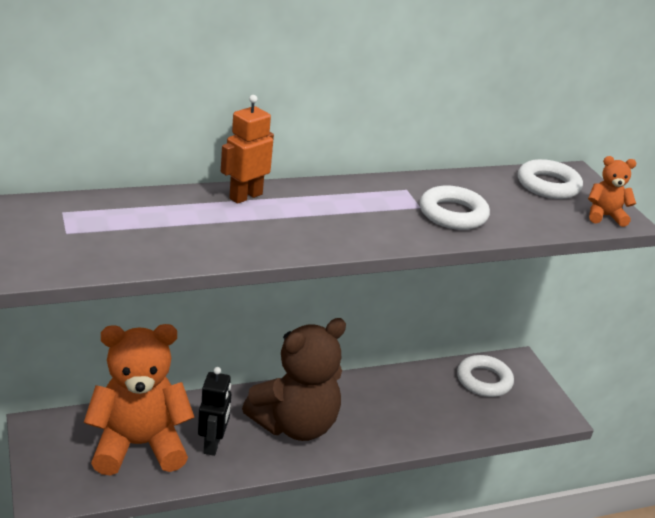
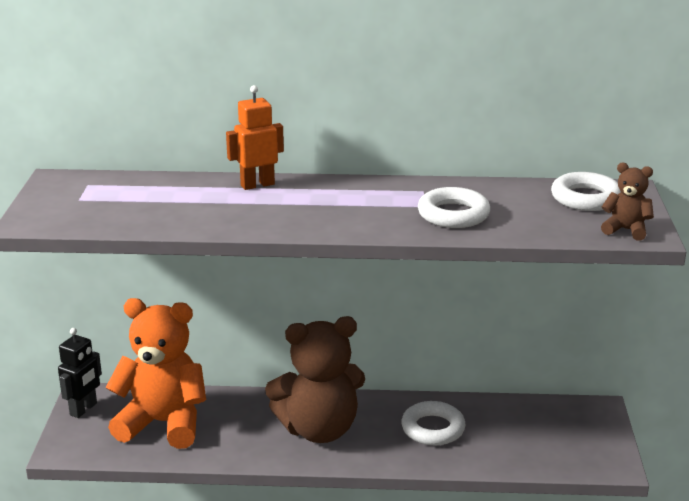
camera: 25 degrees right, 5 degrees down
black robot [198,367,231,456] -> black robot moved to [58,328,102,418]
white ring [457,355,514,397] -> white ring moved to [401,401,465,445]
orange teddy bear [588,156,637,227] -> brown teddy bear [601,162,654,241]

